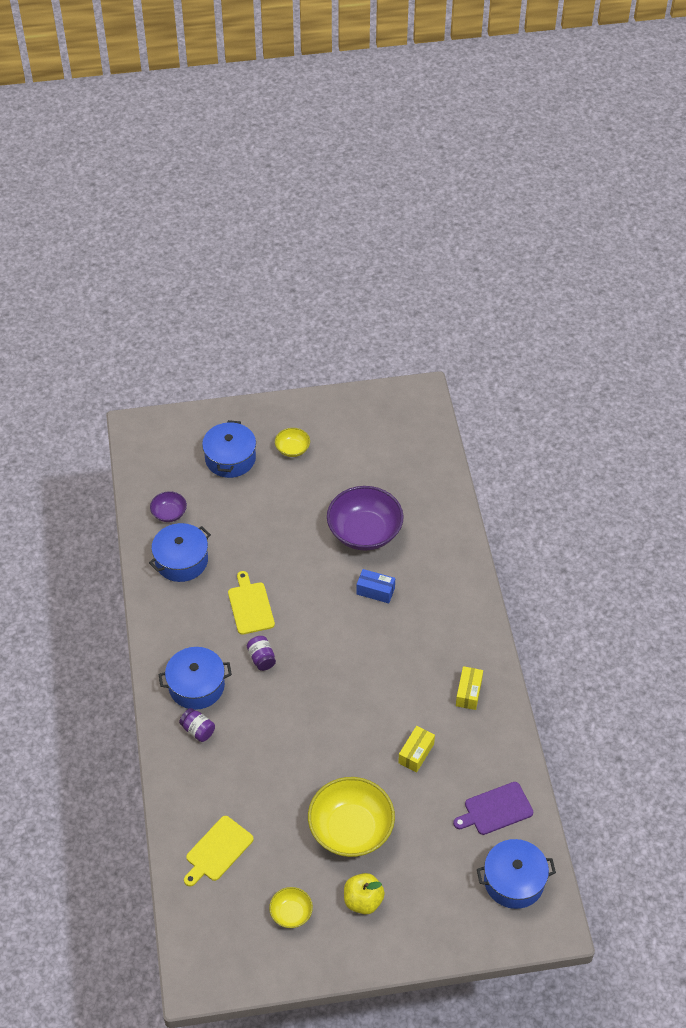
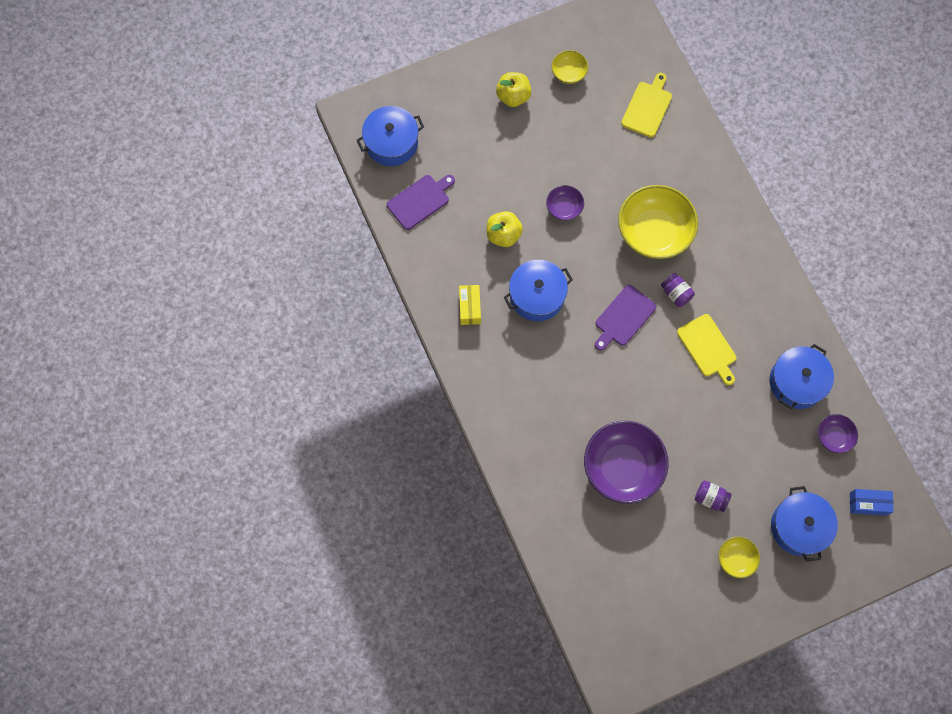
camera: 165 degrees right, 20 degrees up
blue pot [159,647,232,710] -> blue pot moved to [504,260,573,321]
purple jar [179,708,215,742] -> purple jar moved to [695,480,732,512]
yellow bowl [308,777,395,857] -> yellow bowl moved to [618,185,698,259]
blue box [356,569,395,603] -> blue box moved to [850,489,894,516]
yellow box [398,726,435,772] -> yellow apple [487,211,523,247]
none -> purple bowl [546,185,584,221]
none -> purple cutting board [595,285,656,351]

